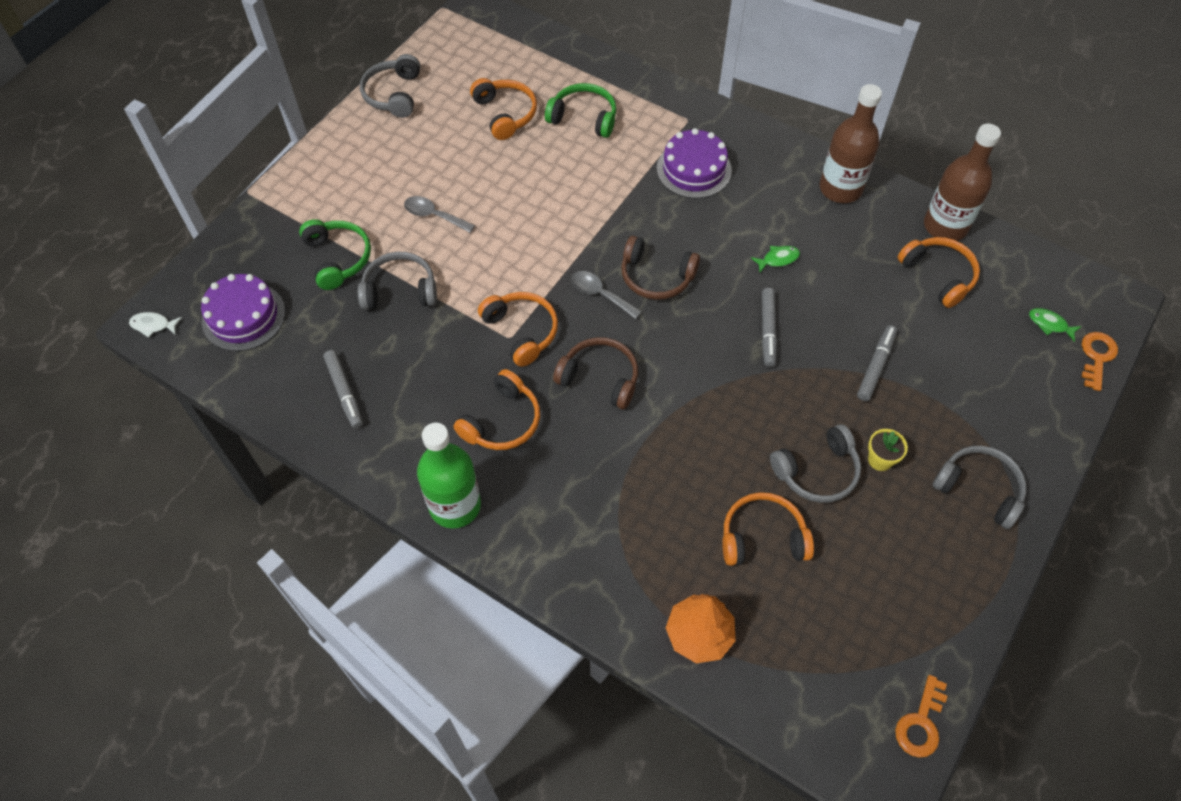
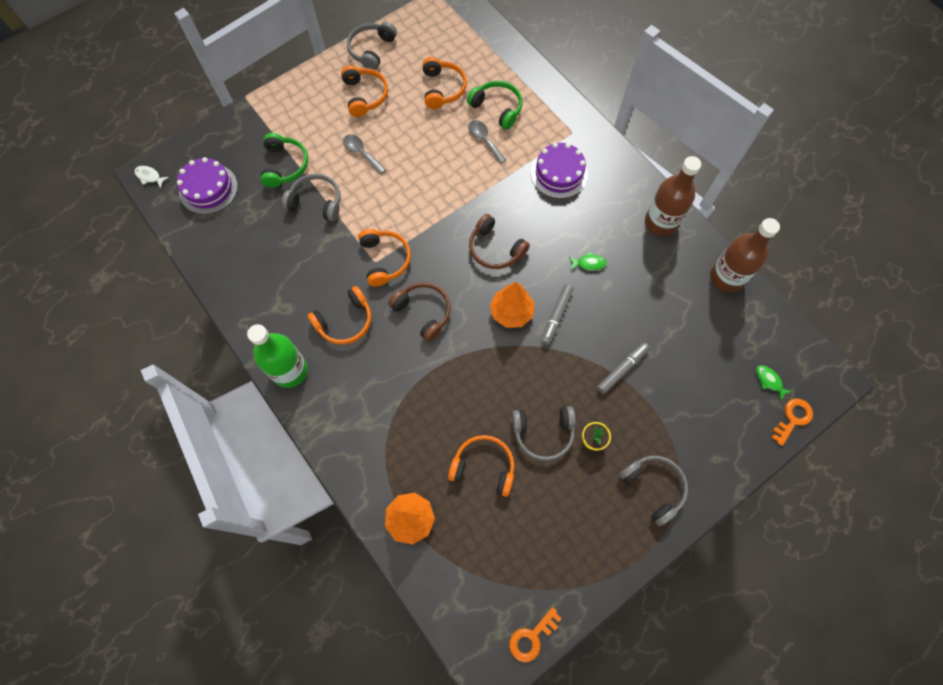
camera: 20 degrees right, 10 degrees up
grey marker [323,350,363,429] -> none
grey spoon [571,271,642,319] -> grey spoon moved to [468,120,506,164]
orange headphones [898,237,980,308] -> orange headphones moved to [341,65,388,117]
none -> orange tree [490,282,534,328]

